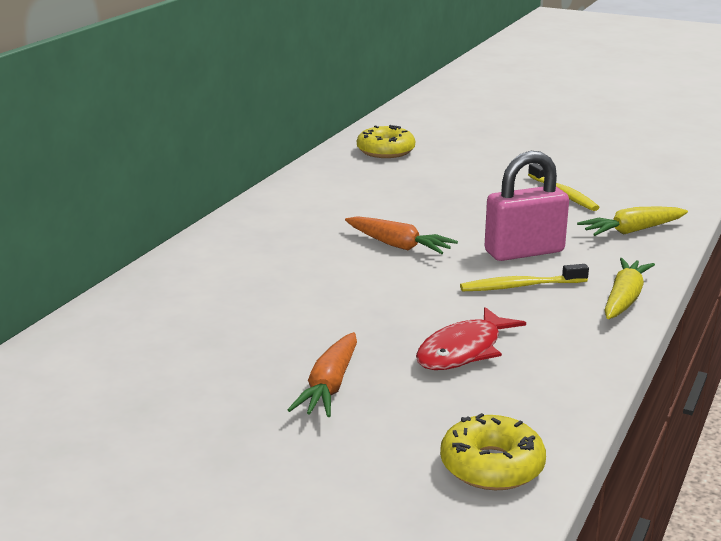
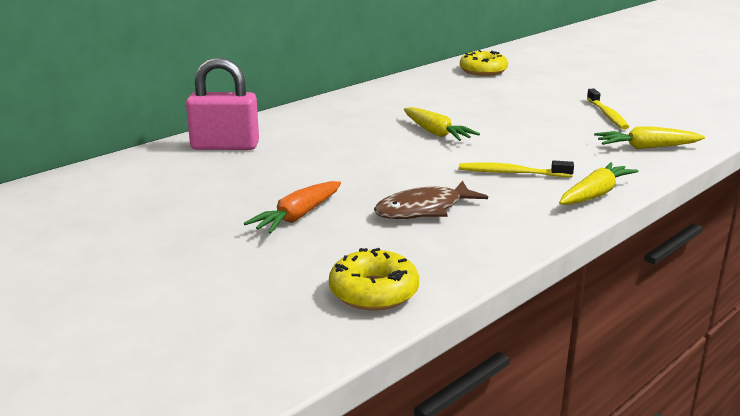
camera: 20 degrees right, 0 degrees up
orange carrot [345,216,458,254] -> yellow carrot [404,107,480,141]
red fish [416,307,526,370] -> brown fish [374,181,488,219]
pink padlock [484,151,569,261] -> pink padlock moved to [186,57,259,150]

